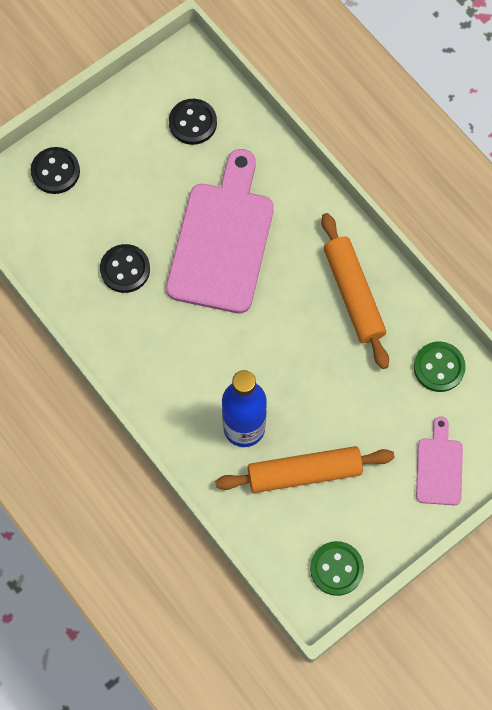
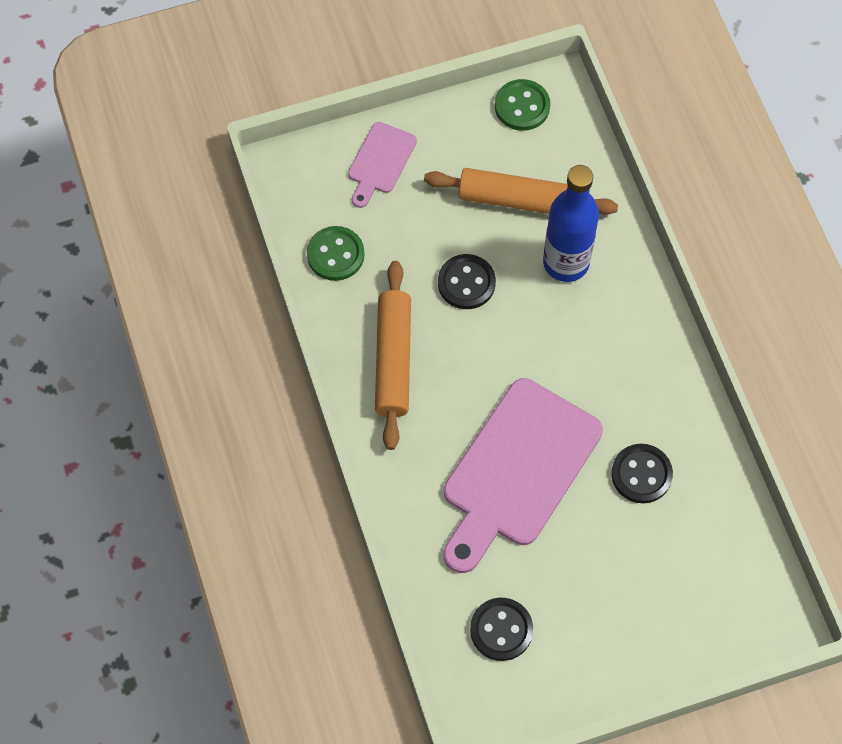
camera: 160 degrees left, 5 degrees down
black button [31,147,80,194] -> black button moved to [438,254,496,309]

